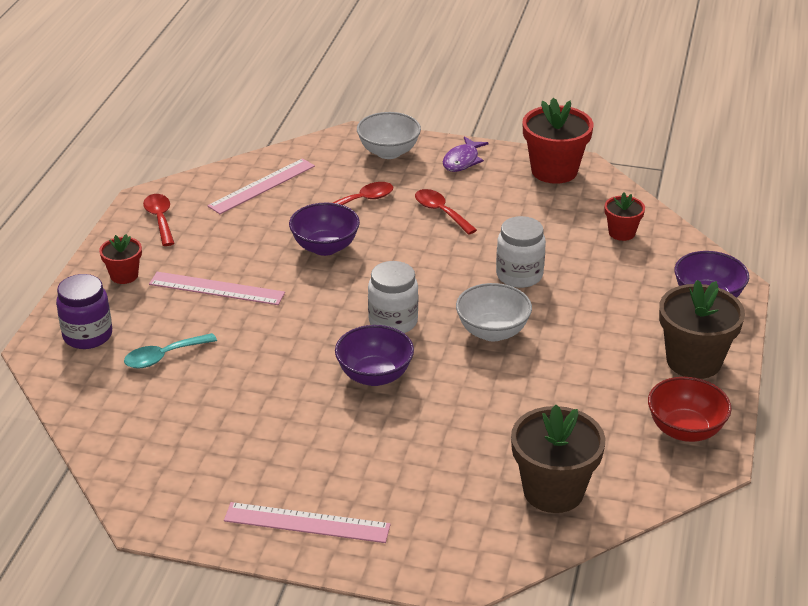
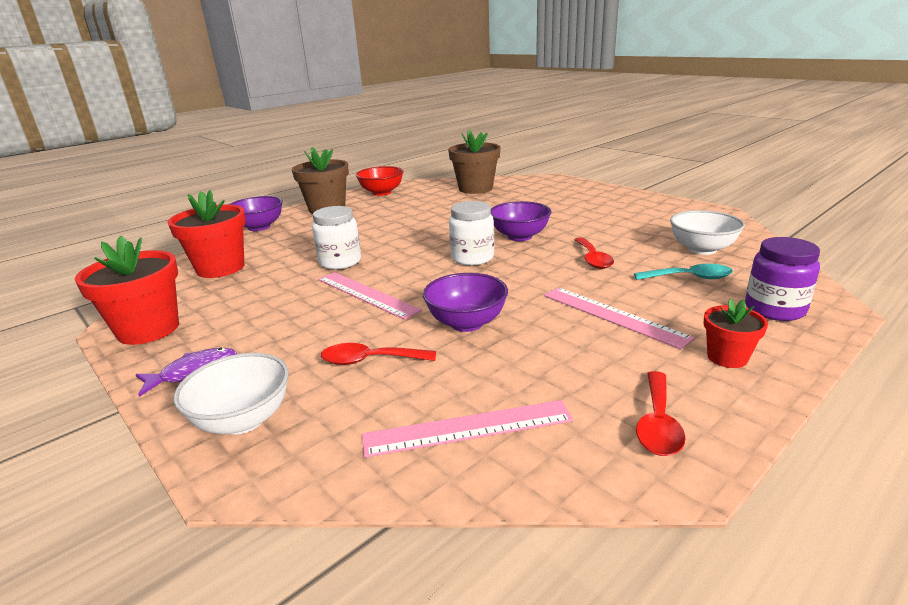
camera: 145 degrees left, 10 degrees down
pink ruler [224,502,391,543] -> pink ruler moved to [318,272,422,320]
red spoon [415,189,477,235] -> red spoon moved to [574,237,614,269]
white bowl [456,283,532,341] -> white bowl moved to [670,210,745,255]
red flower pot [605,192,645,241] -> red flower pot [167,190,246,278], size x1.85

